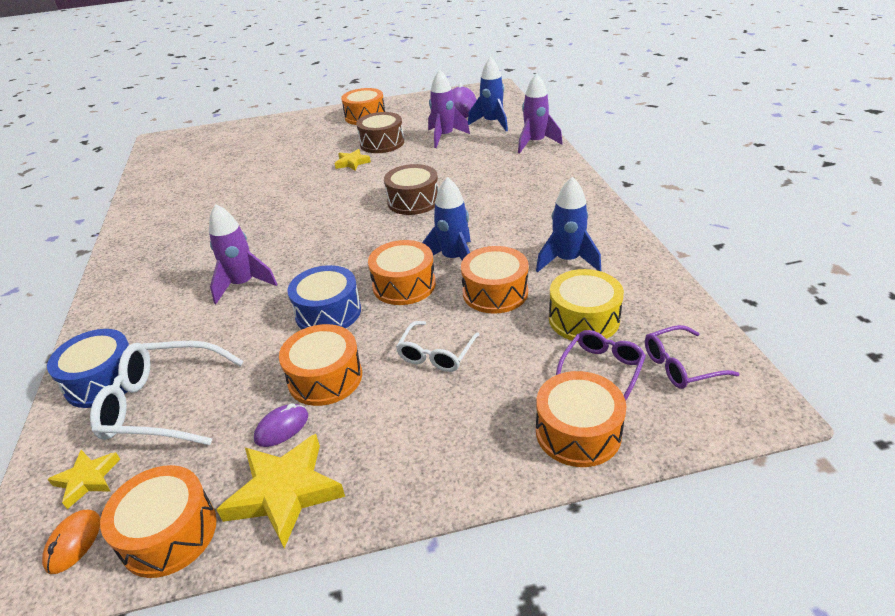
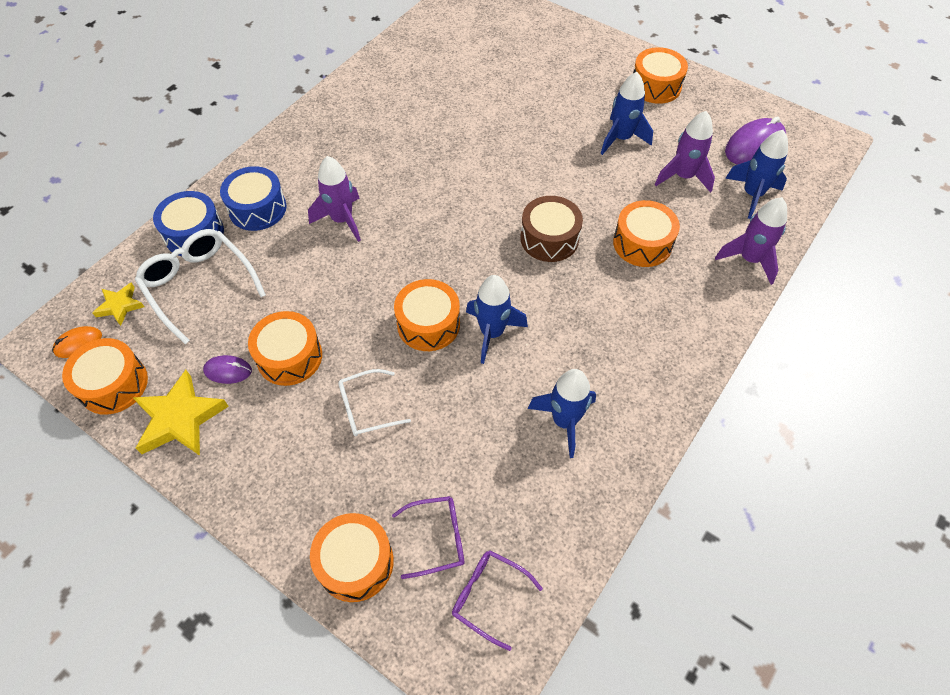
camera: 45 degrees right, 20 degrees up
blue drum [287,265,361,329] -> blue drum moved to [220,166,286,231]
yellow star [335,149,371,171] -> none
brown drum [356,112,404,153] -> blue rocket [600,72,653,155]
orange drum [461,246,528,314] -> orange drum moved to [613,200,680,267]
yellow drum [549,269,624,342] -> none

